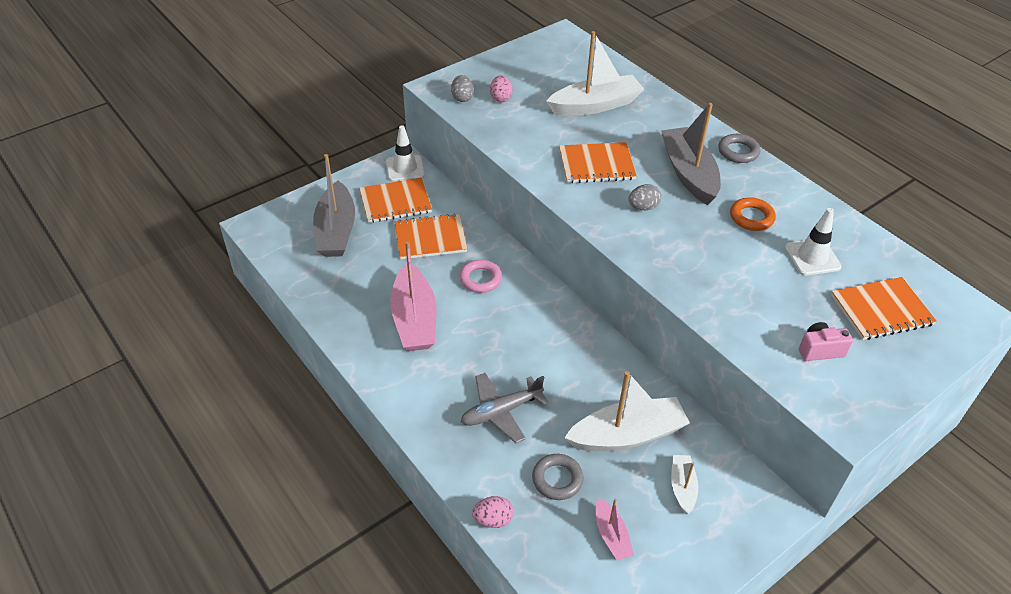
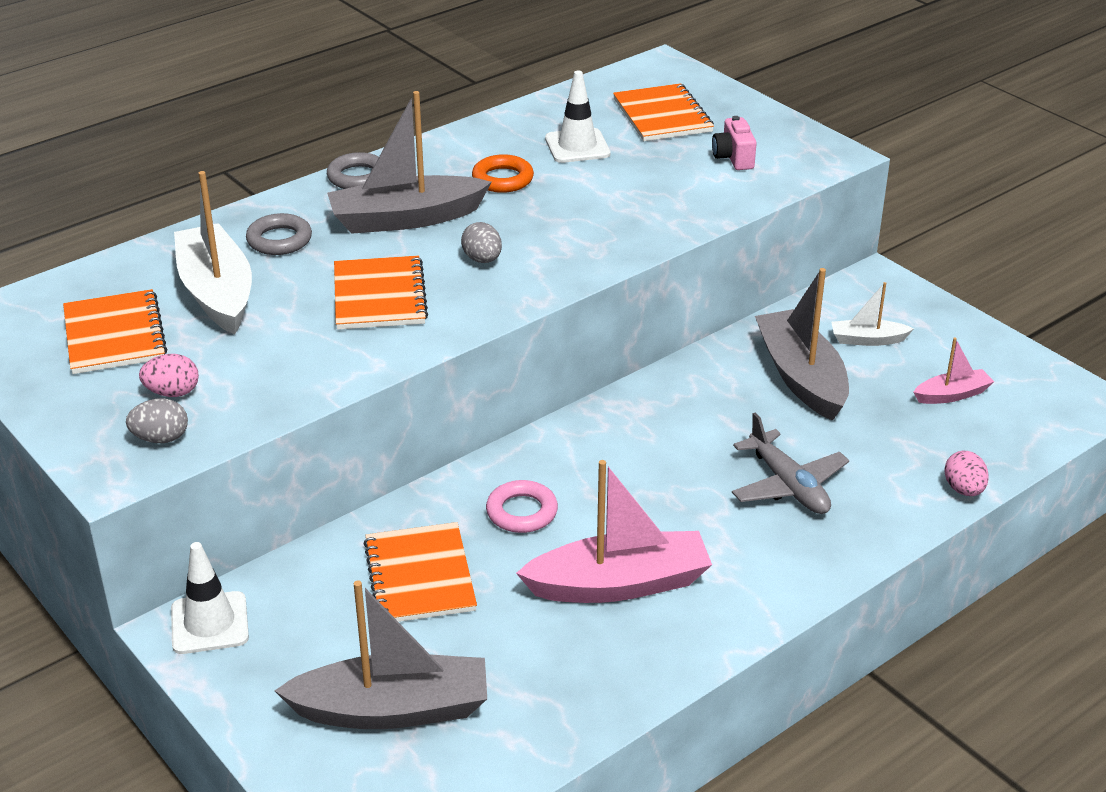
camera: 90 degrees left, 10 degrees down
orange notebook [359,178,432,223] -> orange notebook moved to [63,289,167,374]
grey ring [532,454,584,500] -> grey ring moved to [246,213,312,255]
white boat [564,371,690,451] -> grey boat [755,268,849,421]

